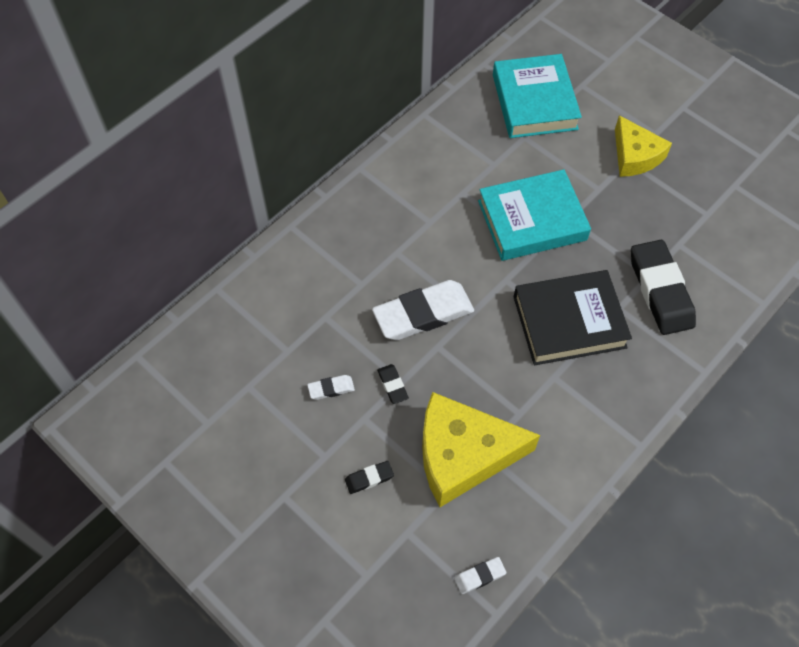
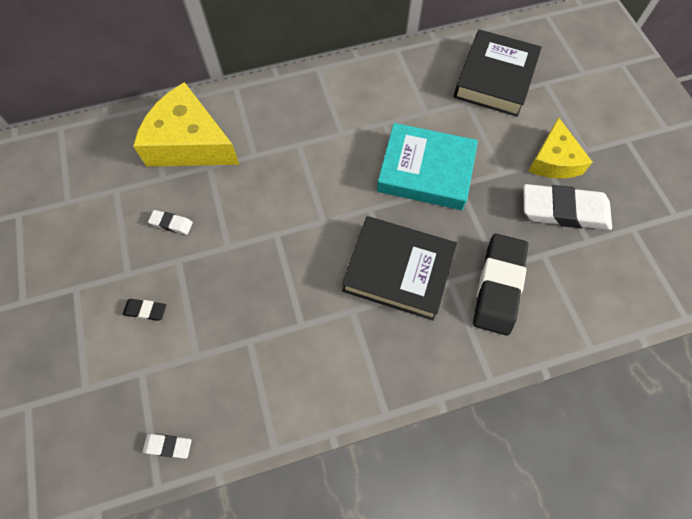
camera: 30 degrees right, 5 degrees up
white eraser [372,280,474,340] -> white eraser moved to [523,184,612,230]
black eraser [377,364,409,404] -> none
yellow cheese [422,392,540,507] -> yellow cheese moved to [133,82,239,167]
turquoise book [493,54,582,138] -> black book [454,29,542,117]

